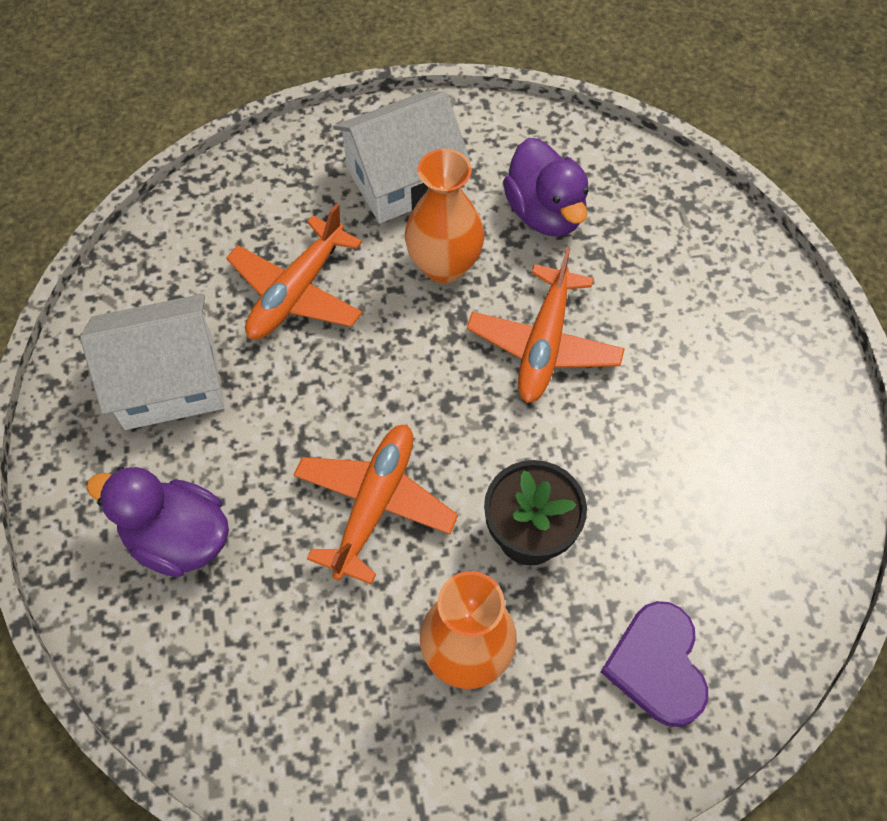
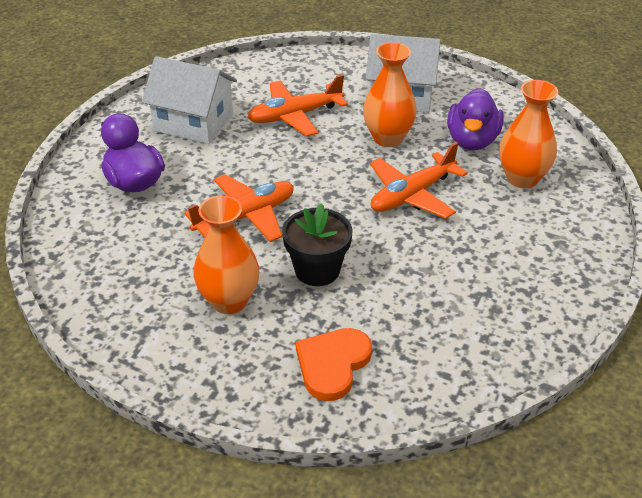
camera: 35 degrees right, 20 degrees down
purple heart [601,601,708,727] -> orange heart [296,328,372,401]
none -> orange vase [499,80,558,188]

